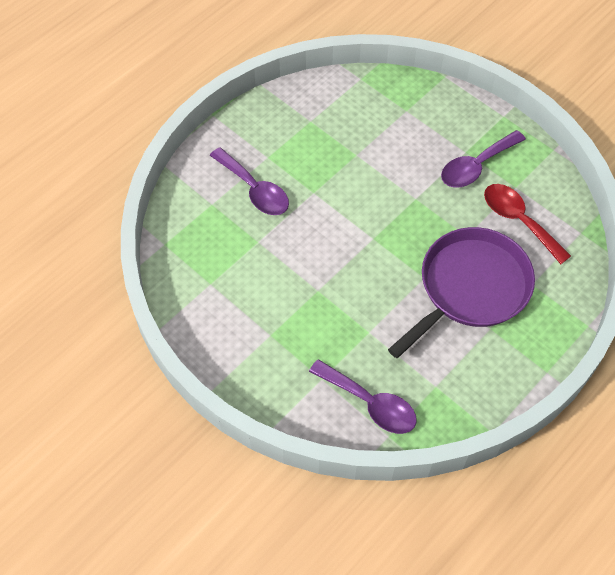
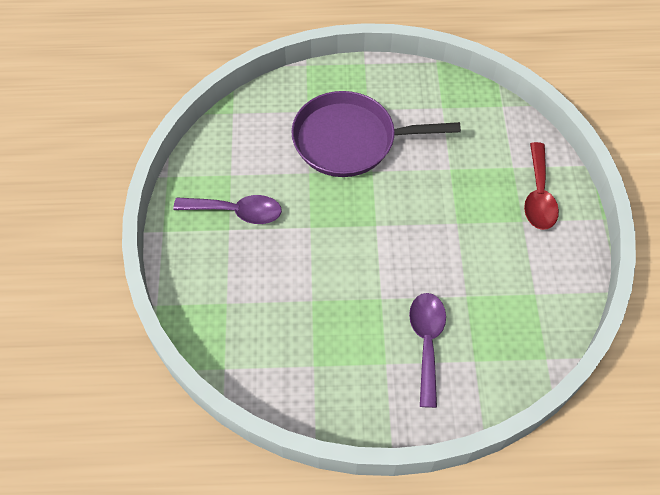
camera: 135 degrees left, 0 degrees up
purple spoon [309,359,417,434] -> none
red spoon [484,184,571,264] -> red spoon moved to [524,142,559,230]

